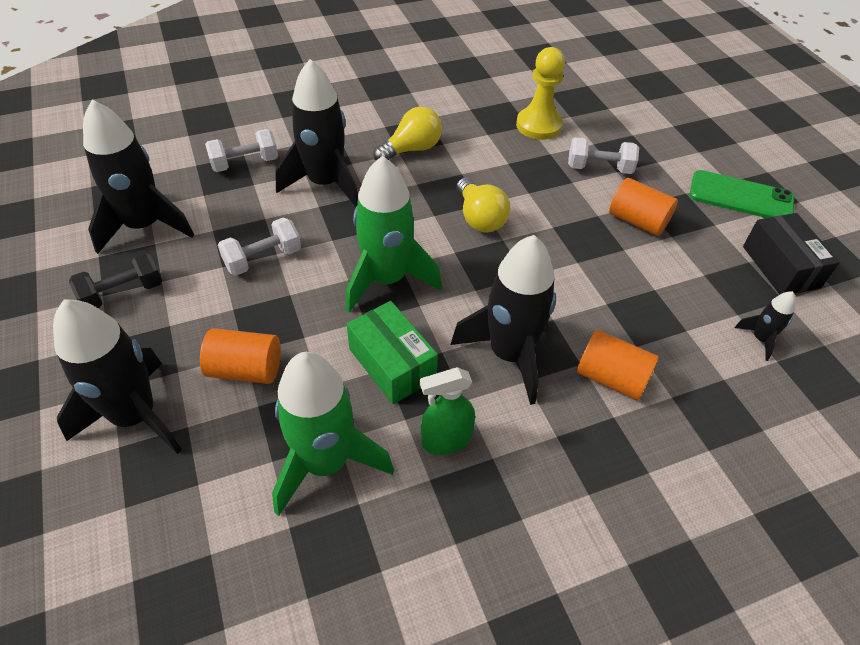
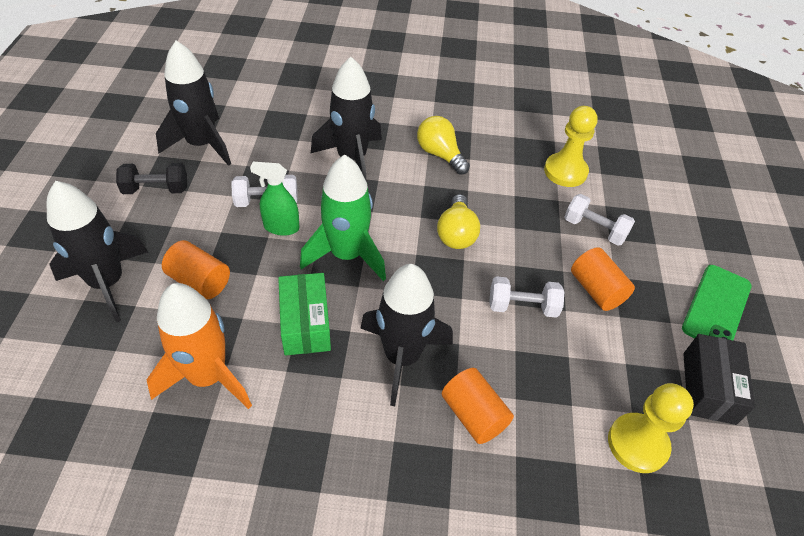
camera: 25 degrees right, 0 degrees up
white dumbbell [205,129,278,172] -> white dumbbell moved to [489,276,565,318]
green rocket [272,352,394,516] -> orange rocket [146,283,252,409]
yellow light bulb [373,107,442,160] -> yellow light bulb turned 120 degrees counterclockwise [417,116,470,174]
green spray bottle [420,367,475,455] -> green spray bottle moved to [250,162,299,236]
green phone [690,170,794,218] -> green phone turned 75 degrees clockwise [682,265,752,340]
black rocket [735,291,796,361] -> yellow pawn [608,383,694,473]

